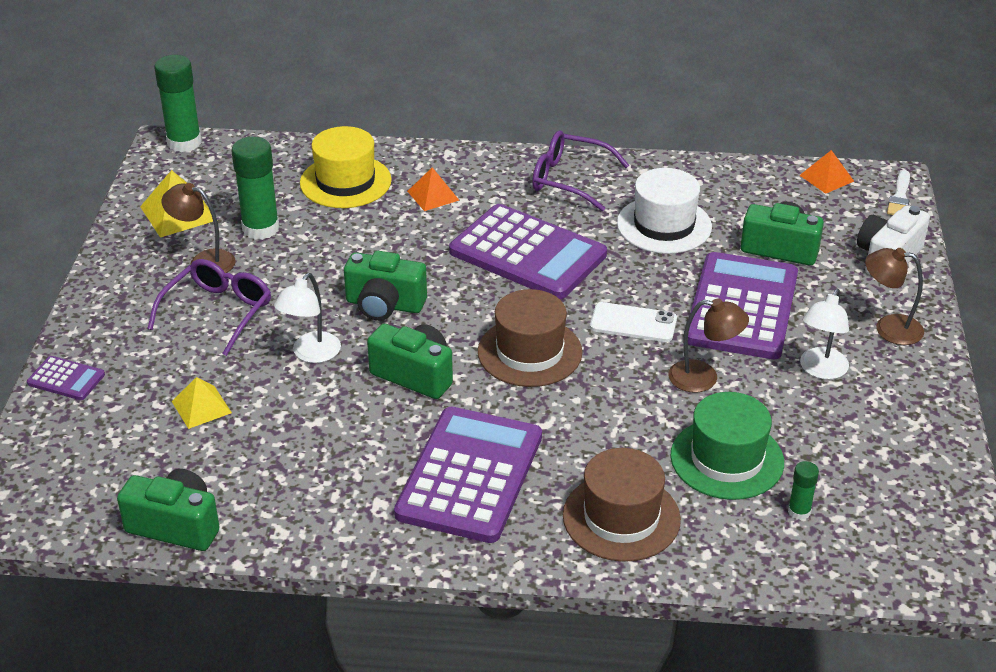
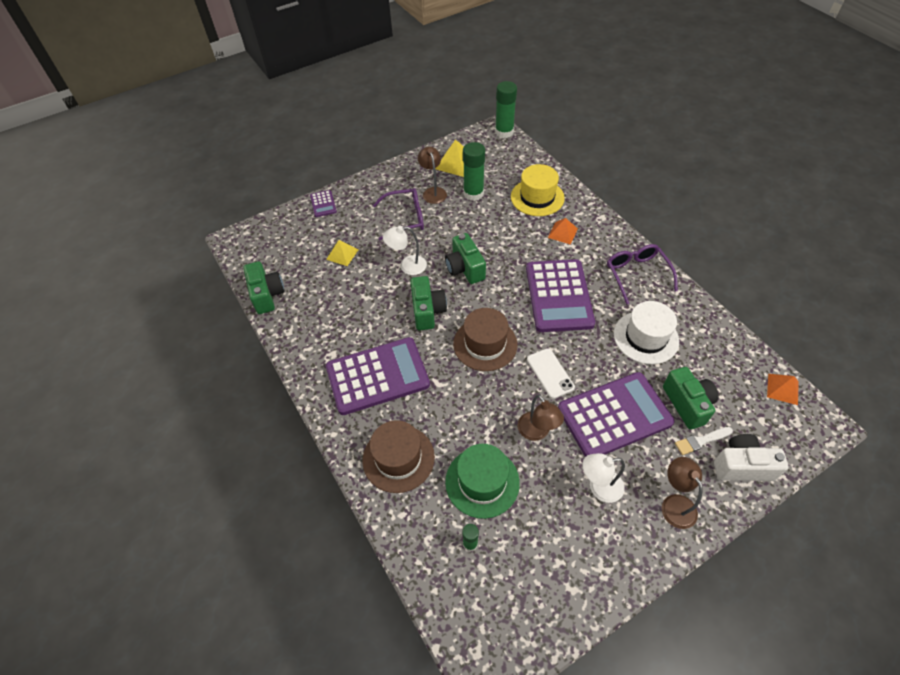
camera: 55 degrees right, 15 degrees up
white brush [887,170,910,215] -> white brush moved to [675,427,733,455]

